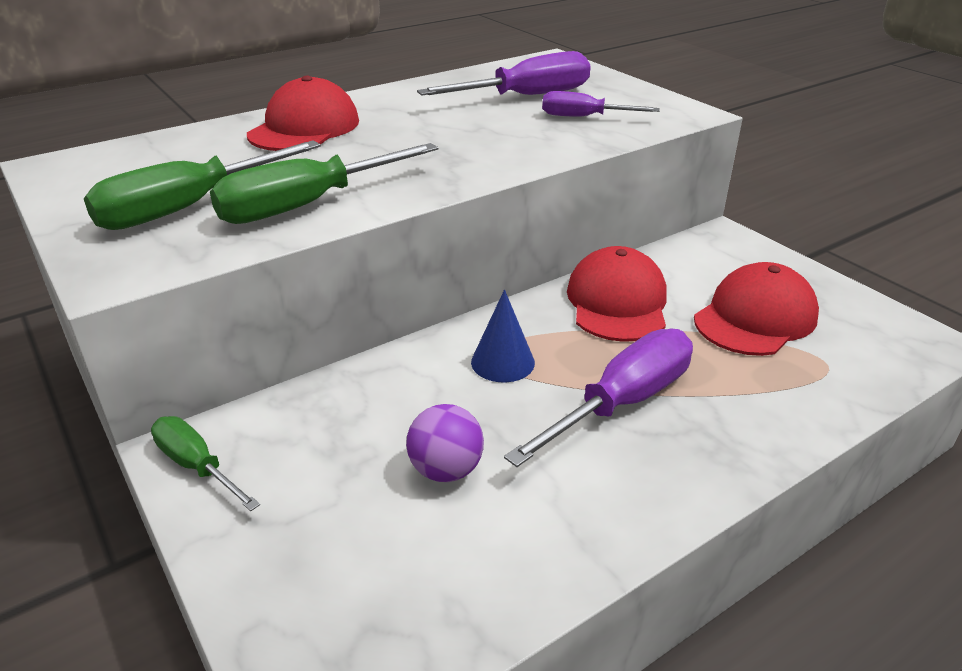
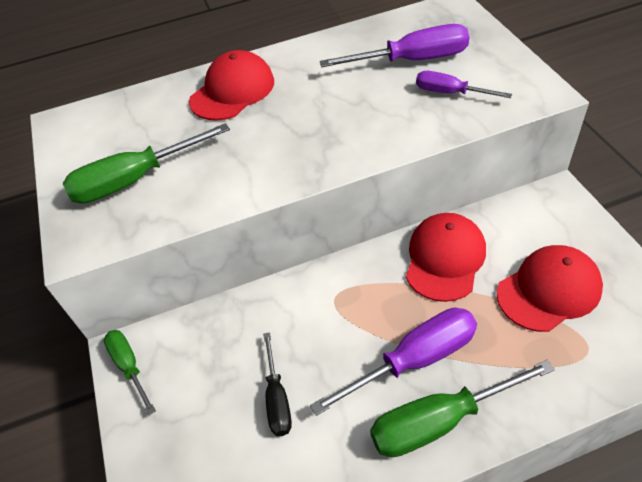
camera: 20 degrees right, 15 degrees up
green screwdriver [210,143,438,224] -> green screwdriver moved to [370,360,555,457]
purple ball [406,404,484,482] -> black screwdriver [263,332,292,436]
blue cone [471,289,535,382] -> none

